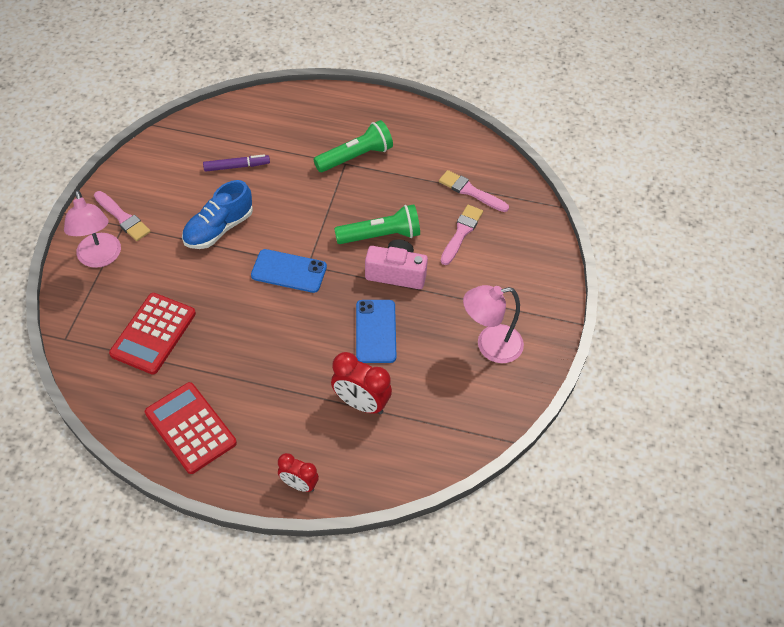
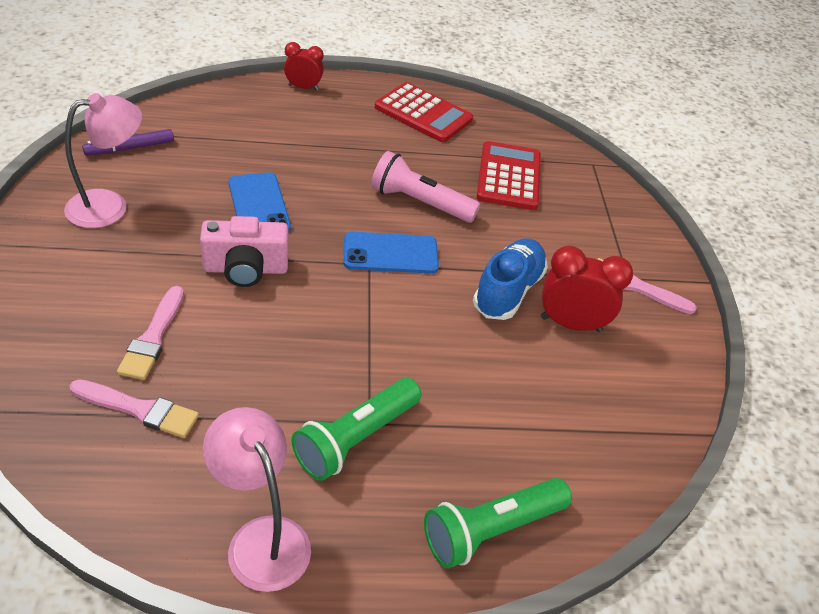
camera: 160 degrees right, 10 degrees down
pink lamp [64,190,121,268] -> pink lamp moved to [203,407,311,592]
purple marker [203,154,270,172] -> purple marker moved to [82,129,174,156]
red clock [331,352,392,414] -> red clock moved to [541,246,633,332]
green flashlight [334,204,420,244] -> green flashlight moved to [424,478,572,568]
none -> pink flashlight [371,151,480,223]

